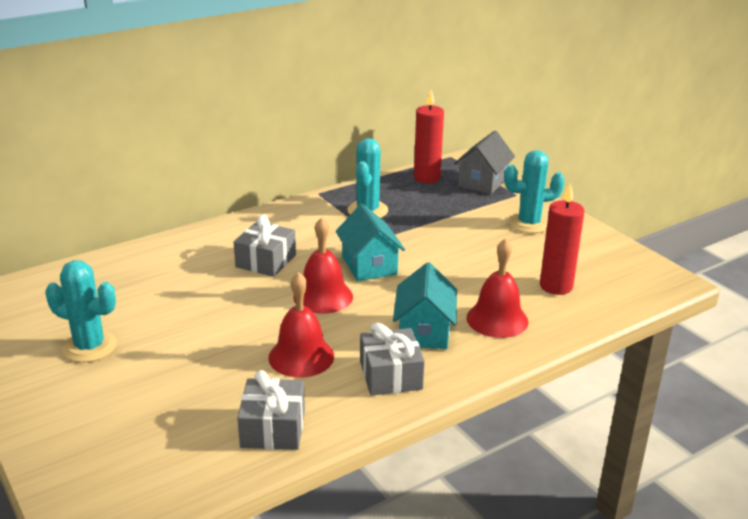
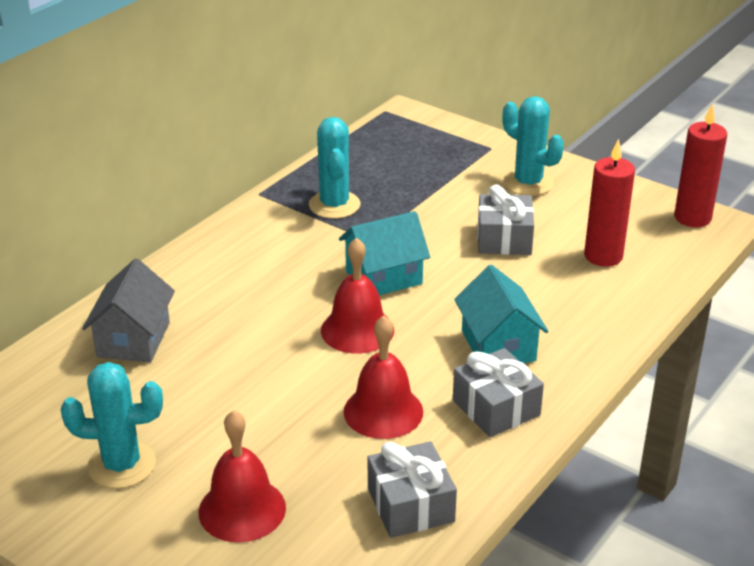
camera: 20 degrees left, 5 degrees up
grey gift [234,214,296,277] -> grey gift moved to [477,185,534,255]
turquoise house [336,204,405,281] -> turquoise house turned 75 degrees counterclockwise [339,211,430,295]
red candle [414,90,444,183] -> red candle moved to [674,104,727,227]
grey house [454,131,515,194] -> grey house moved to [82,259,175,362]
red bell [466,238,528,338] -> red bell moved to [199,410,286,543]
turquoise cactus [504,150,565,233] -> turquoise cactus turned 75 degrees clockwise [503,96,564,196]

